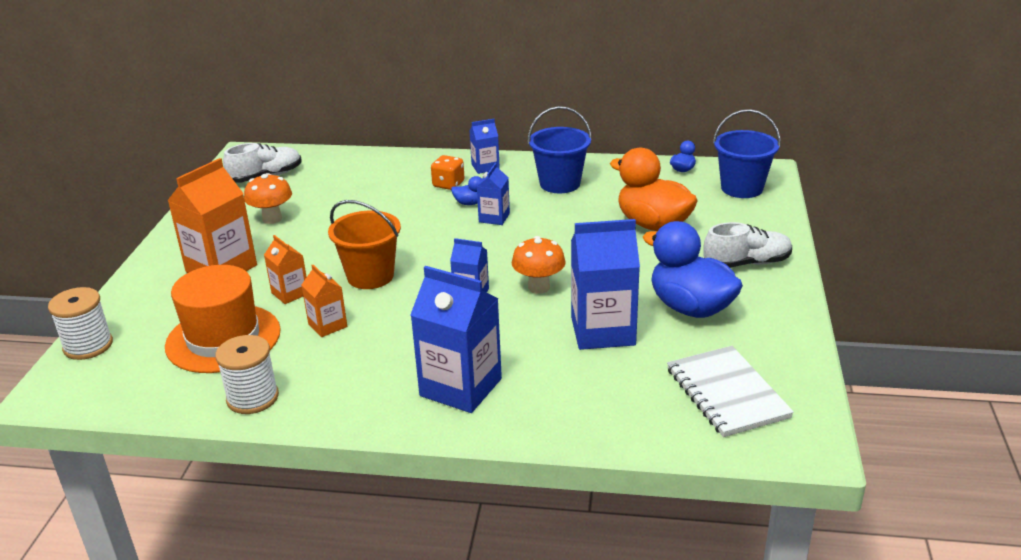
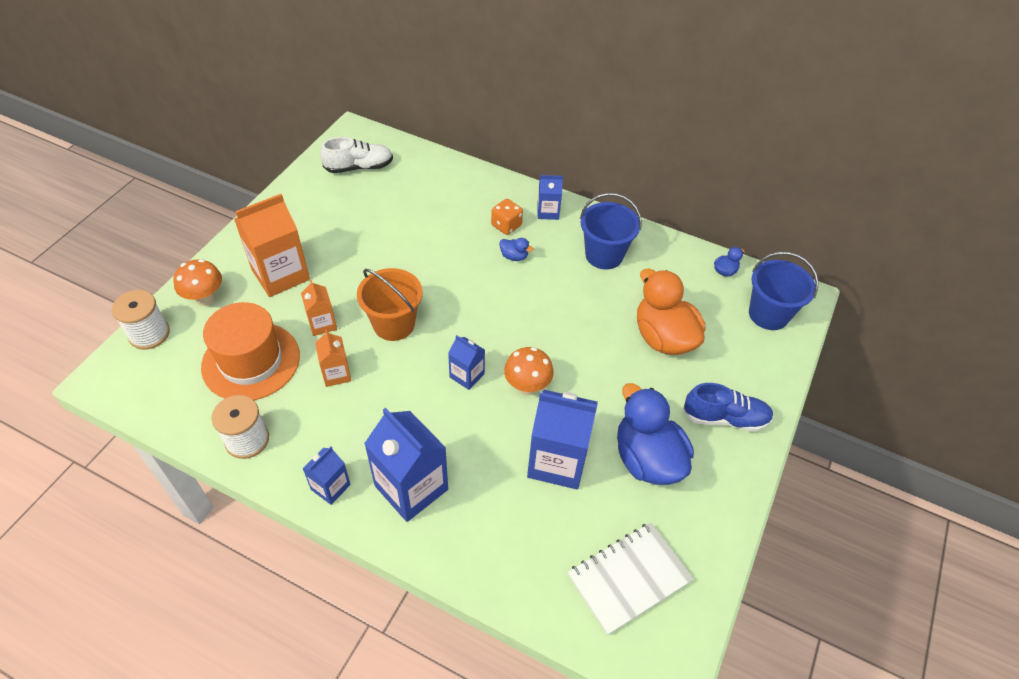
camera: 15 degrees right, 20 degrees up
orange mushroom [244,173,292,224] -> orange mushroom moved to [173,259,222,306]
blue carton [476,163,510,225] -> blue carton moved to [302,446,351,505]
white notebook [667,346,794,437] -> white notebook turned 60 degrees clockwise [567,522,694,635]
white shoe [704,222,792,268] -> blue shoe [683,383,774,432]

